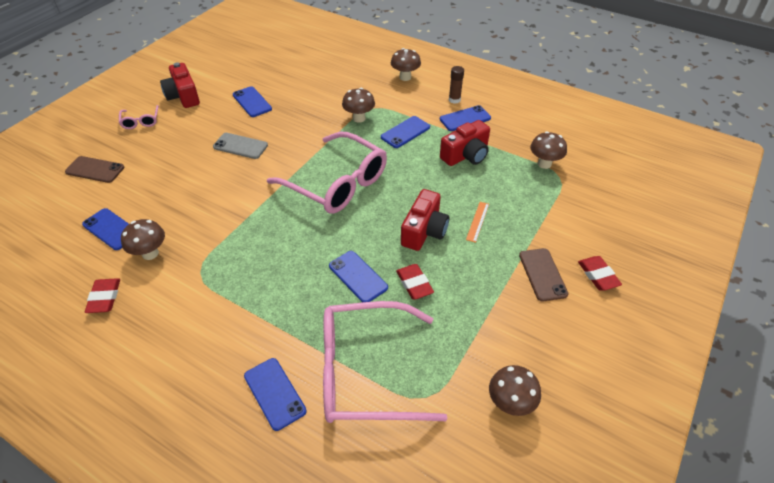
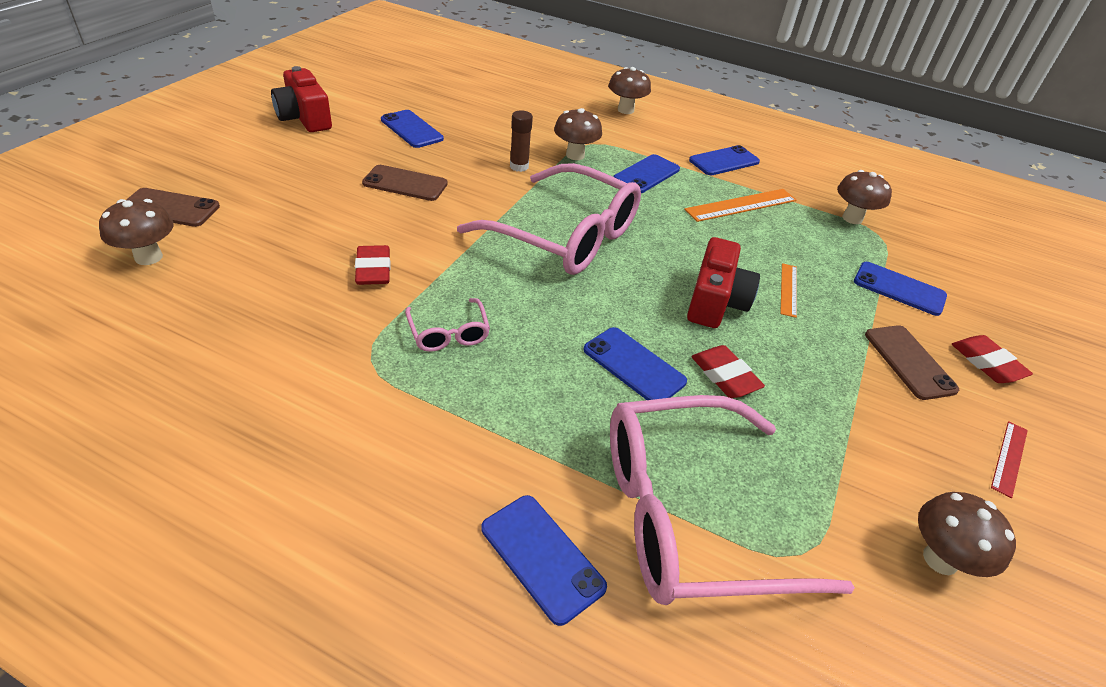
camera: 10 degrees left, 5 degrees down
blue phone [82,208,129,250] -> blue phone moved to [854,262,947,316]
red eraser [85,278,120,313] -> red eraser moved to [355,245,391,285]
pink glasses [119,105,159,129] -> pink glasses moved to [405,298,490,352]
brown mushroom [121,219,165,260] -> brown mushroom moved to [99,199,173,265]
grey phone [213,133,268,159] -> brown phone [362,165,448,201]
red camera [440,120,490,166] -> orange ruler [684,189,797,222]
brown glue stick [449,66,464,104] -> brown glue stick moved to [510,110,533,172]
none -> red ruler [991,421,1028,498]

